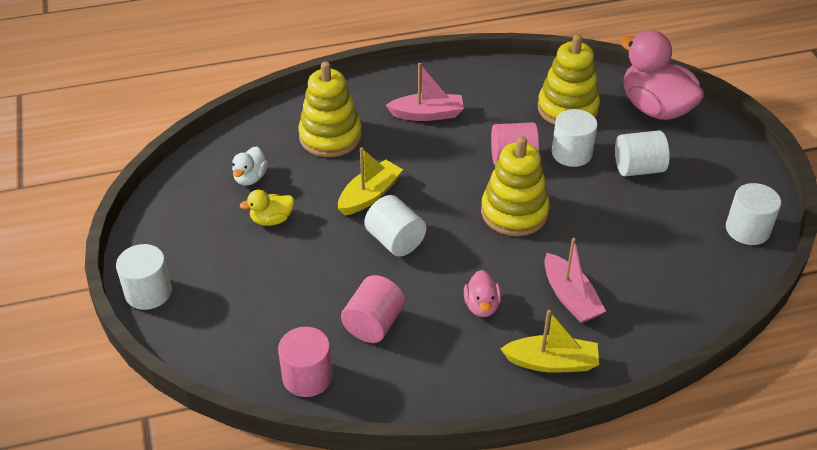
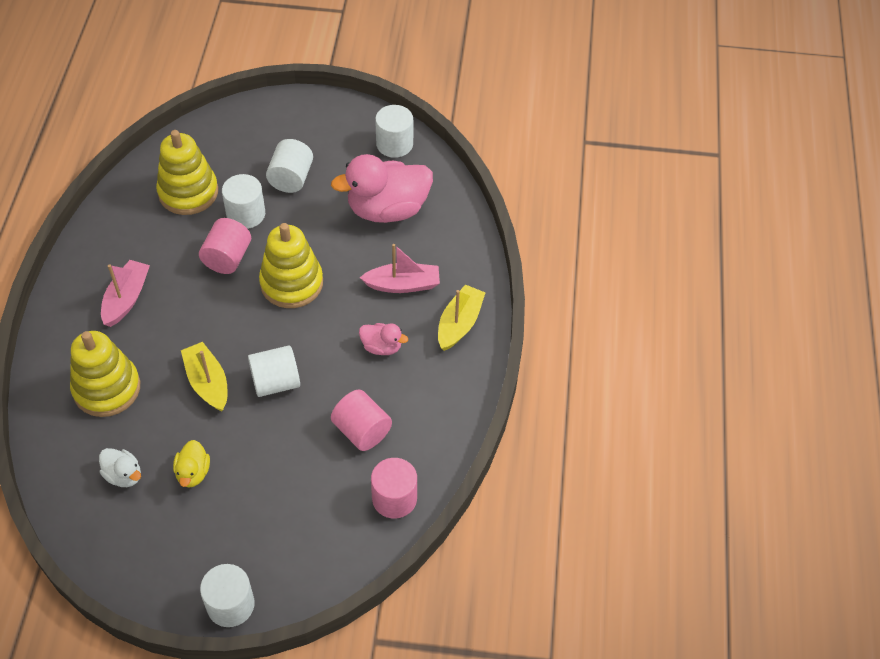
camera: 70 degrees left, 10 degrees up
pink duck [620,30,704,120] -> pink duck moved to [331,154,433,223]

